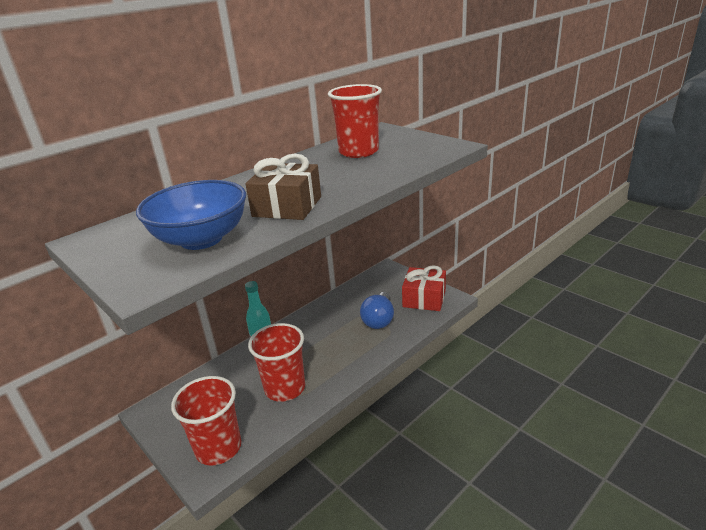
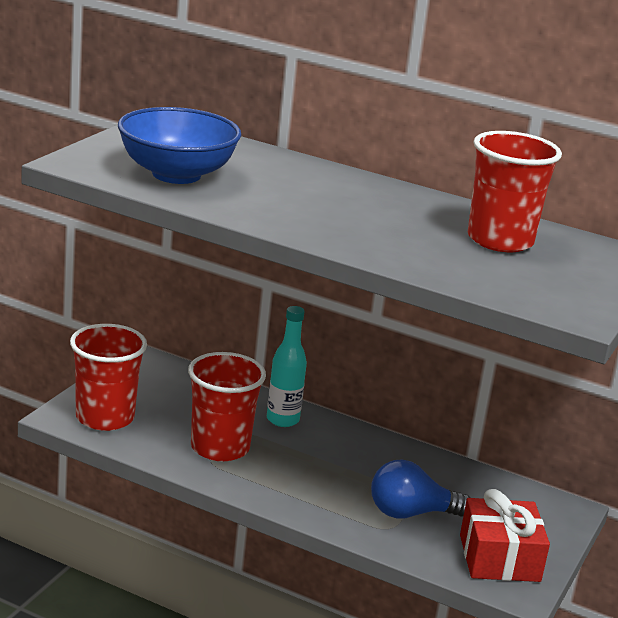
camera: 65 degrees right, 5 degrees down
brown gift [245,154,321,220] -> none

